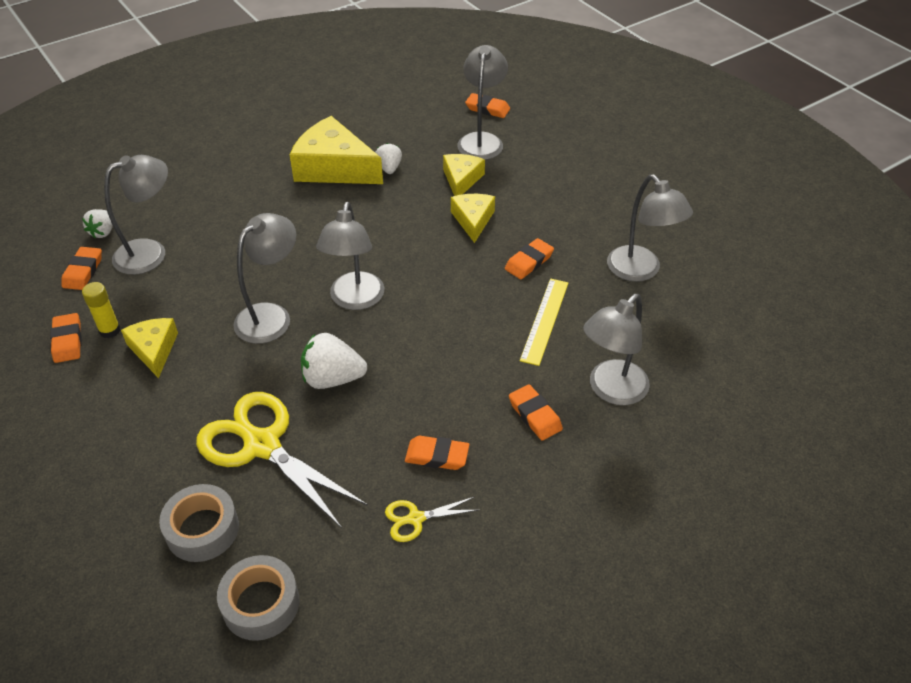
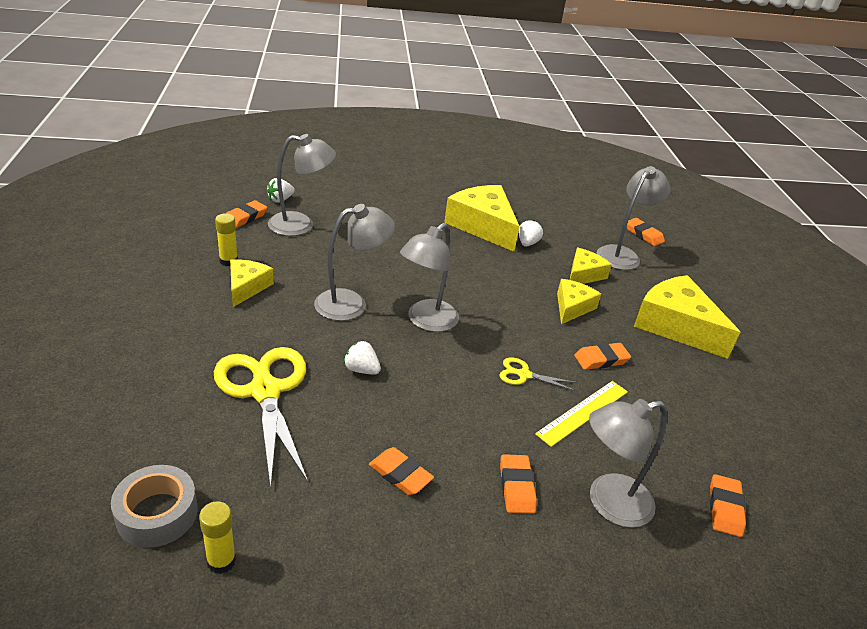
camera: 25 degrees right, 10 degrees down
orange eraser [50,313,81,363] -> orange eraser moved to [710,474,746,537]
grey tape [159,484,239,562] -> none
white strawberry [301,333,367,389] -> white strawberry [344,341,381,375], size x0.61
yellow scissors [385,497,478,542] -> yellow scissors moved to [499,357,577,391]
grey lamp [607,174,693,282] -> none
none -> yellow glue stick [199,501,236,574]
none -> yellow cheese [634,275,741,359]

